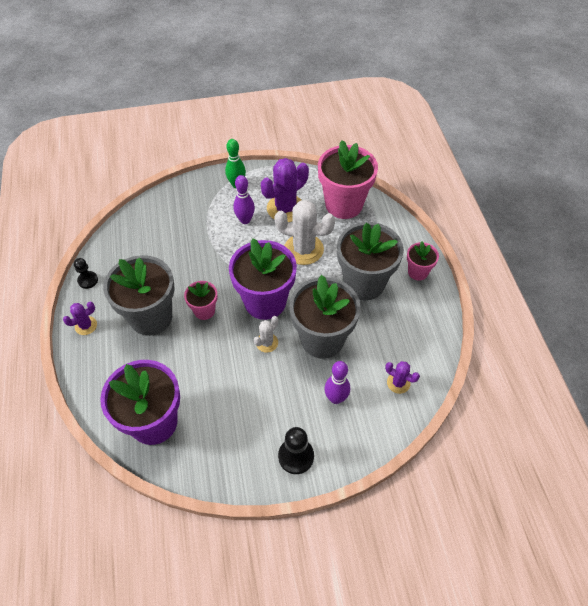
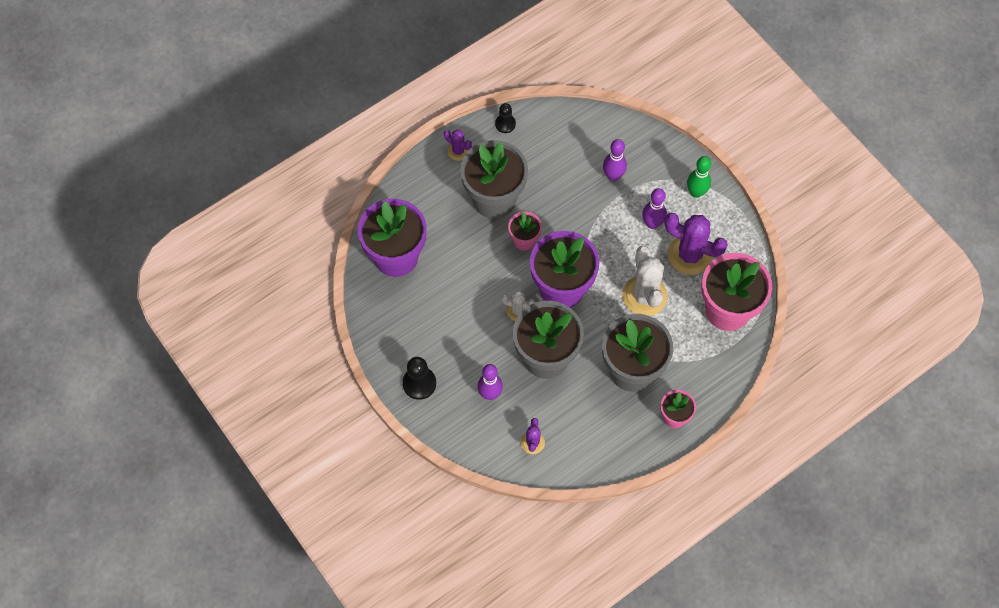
camera: 65 degrees right, 10 degrees up
none -> purple bowling pin [603,139,627,181]

